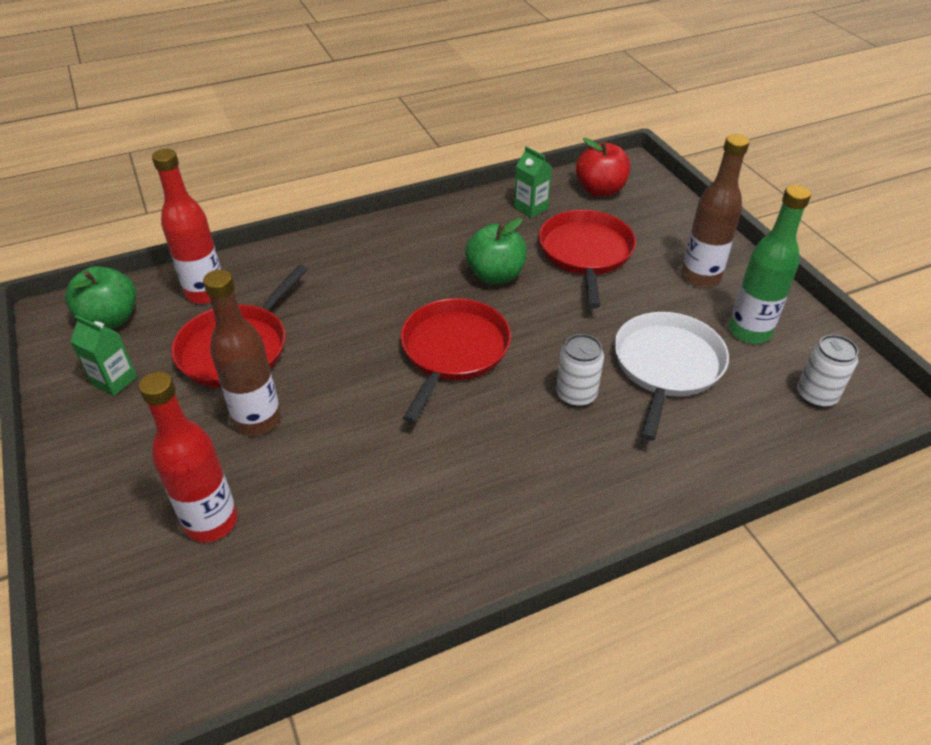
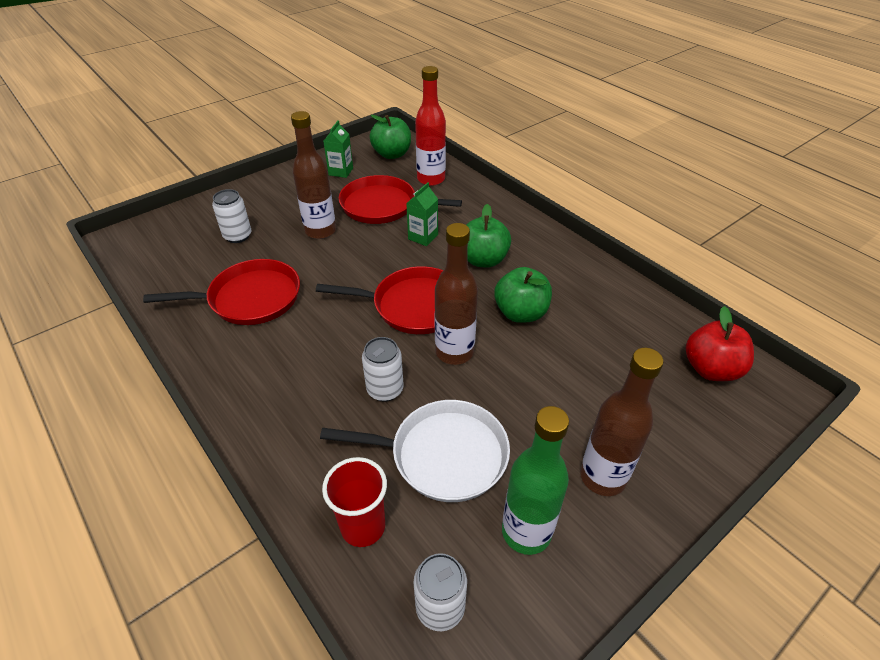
camera: 75 degrees right, 0 degrees up
red bottle [138,371,237,542] -> white can [212,189,251,243]
green carton [514,146,552,218] -> green carton moved to [406,182,438,246]
red pan [538,210,636,308] -> red pan moved to [143,259,300,325]
none -> red cup [322,457,387,547]
none -> brown bottle [435,223,478,365]
none -> green apple [466,204,511,268]

